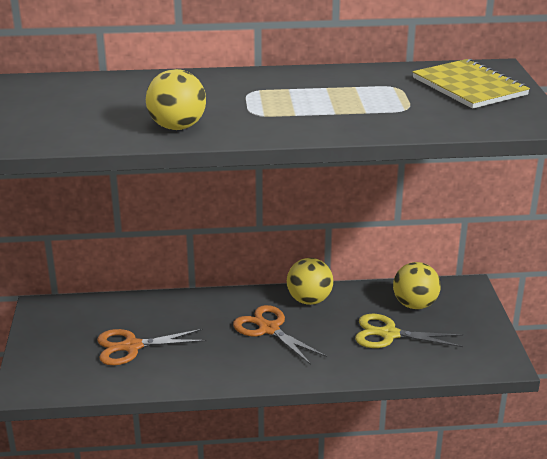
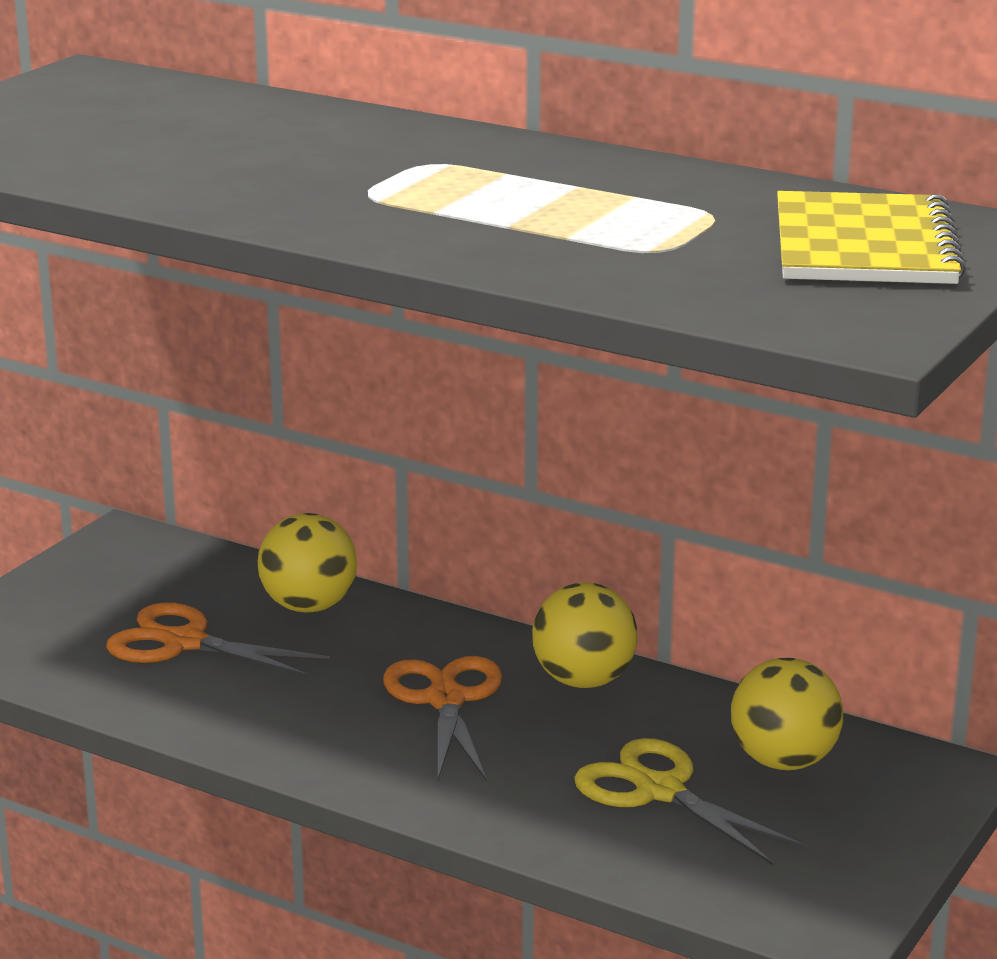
camera: 35 degrees right, 5 degrees down
yellow ball [146,69,206,130] -> yellow ball moved to [258,513,357,612]

